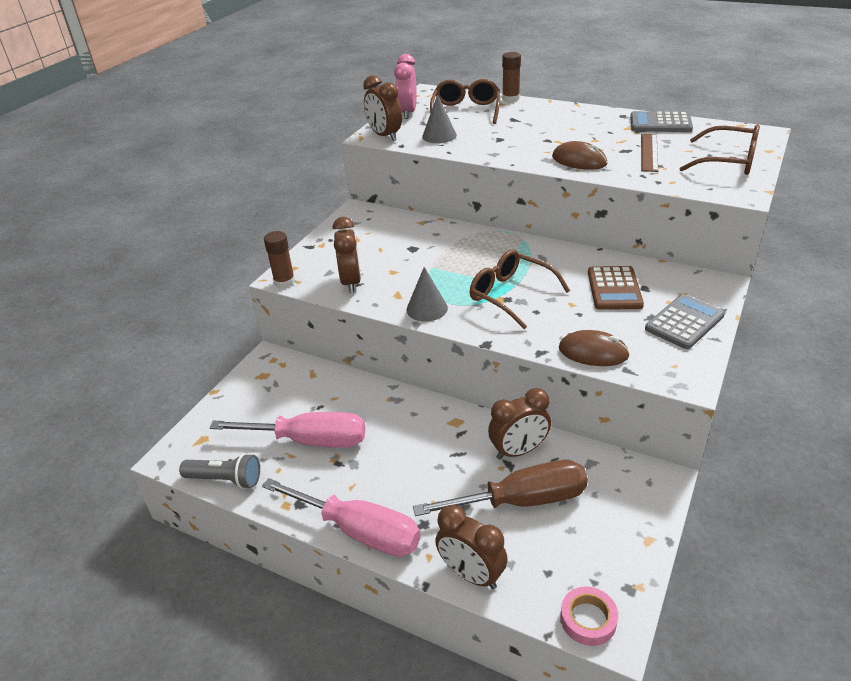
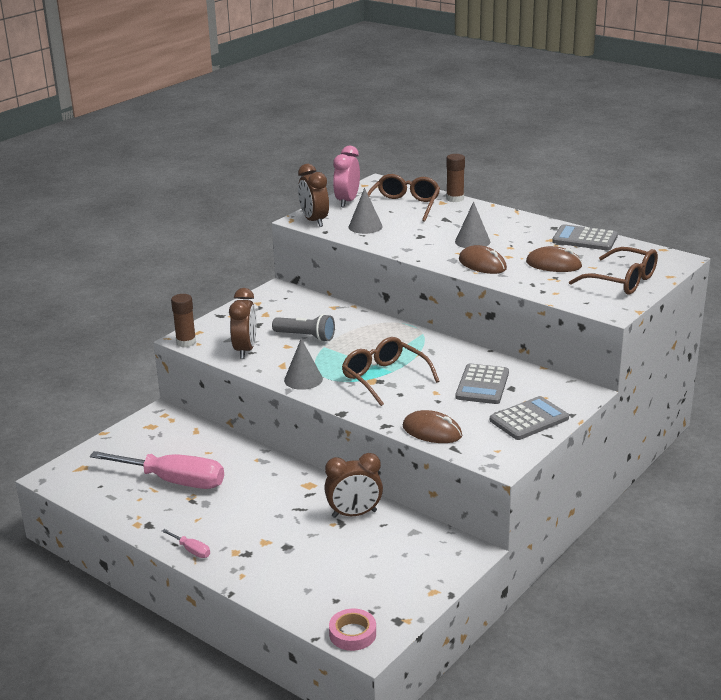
camera: 10 degrees right, 10 degrees down
grey flashlight [179,453,260,489] -> grey flashlight moved to [272,314,335,342]
pink screwdriver [262,478,421,557] -> pink screwdriver [162,529,210,558], size x0.41
brown screwdriver [413,460,588,516] -> none
brown clock [435,505,508,589] -> none
brown calculator [588,266,644,310] -> grey calculator [456,363,509,404]
brown ruler [641,134,658,172] -> brown mouse [526,246,582,272]
none -> grey cone [455,202,490,248]

